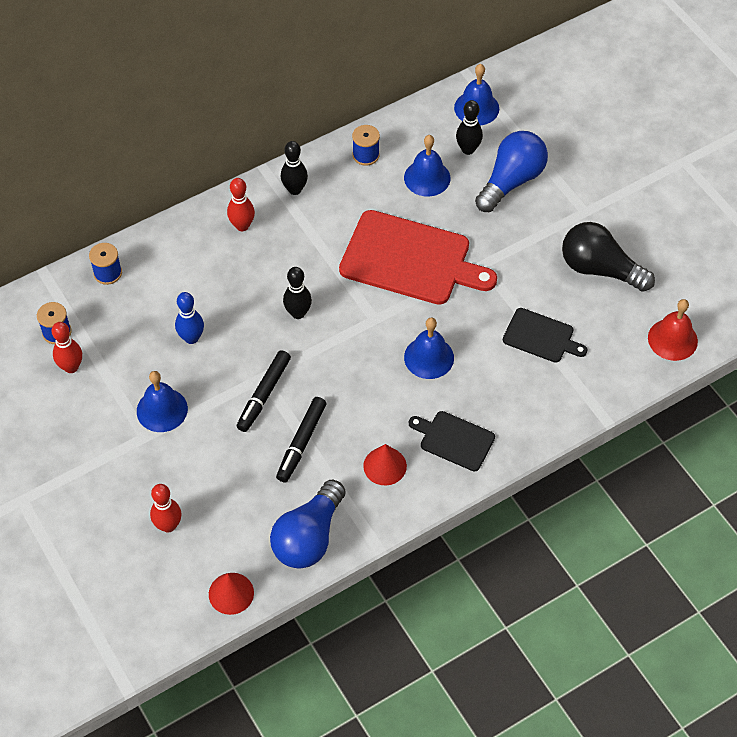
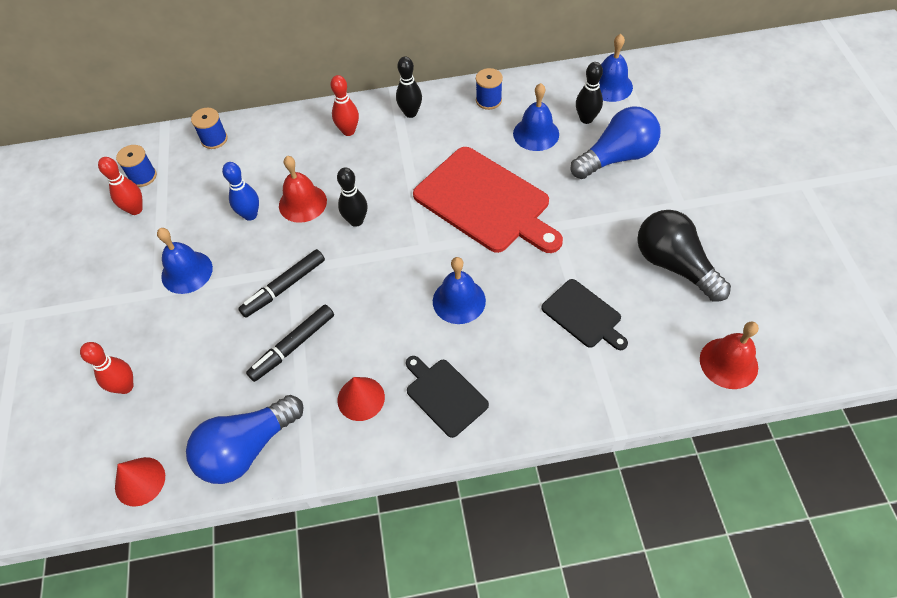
camera: 25 degrees right, 0 degrees up
none -> red bell [279,156,327,223]

